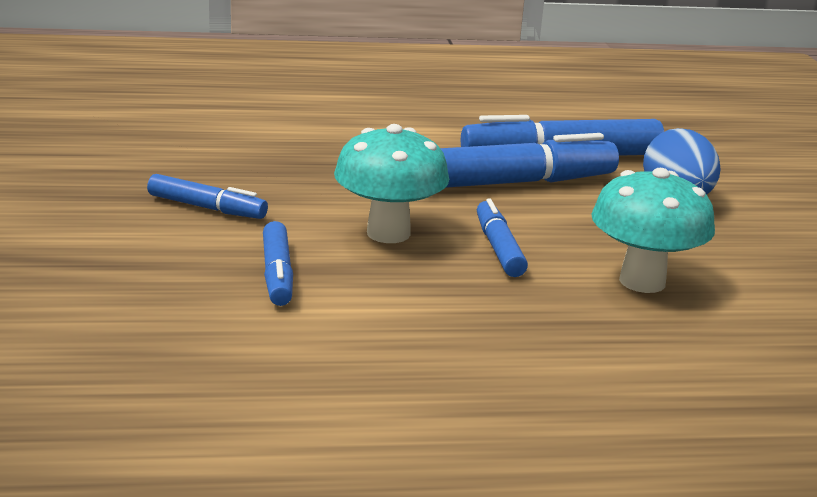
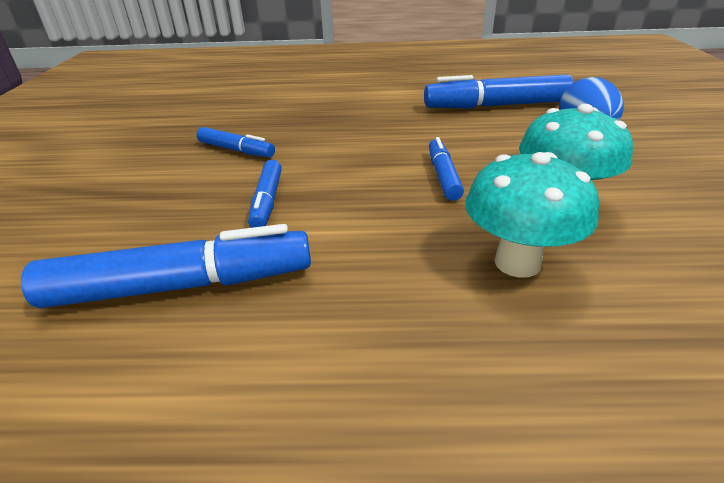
camera: 10 degrees right, 10 degrees up
turquoise mushroom [334,124,449,243] -> turquoise mushroom moved to [465,152,599,278]
blue marker [440,133,619,188] -> blue marker moved to [21,224,311,308]

